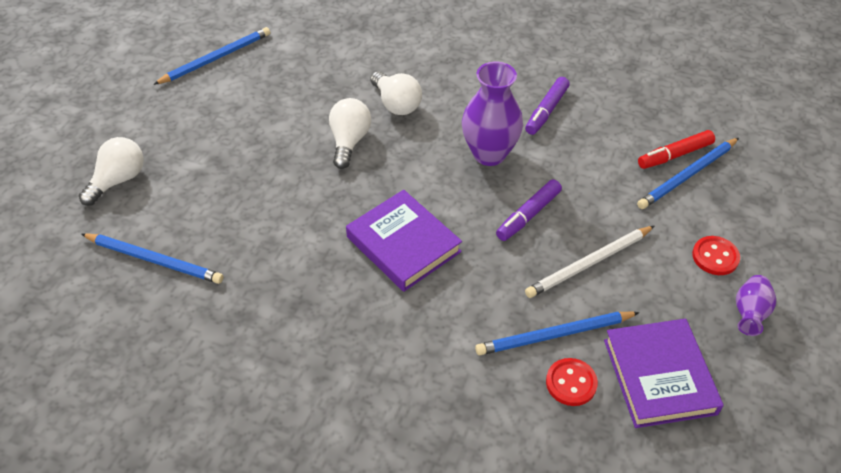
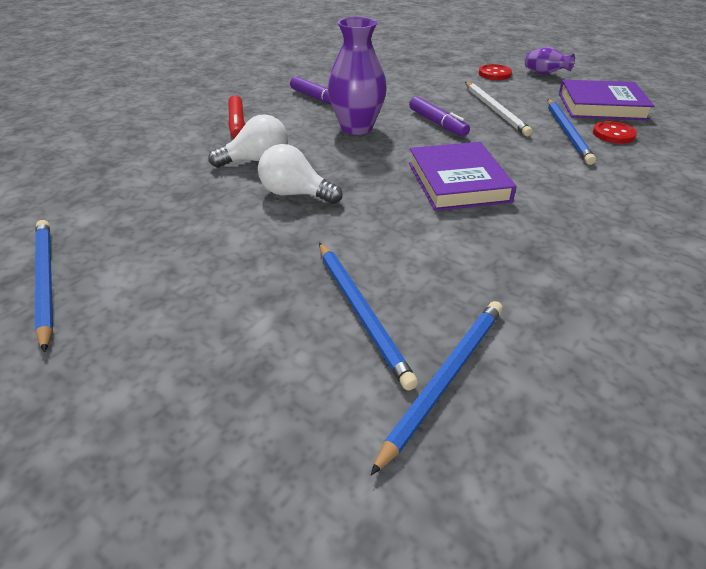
camera: 75 degrees left, 10 degrees down
white light bulb [79,137,144,206] -> none
purple book [346,190,462,292] -> purple book turned 75 degrees counterclockwise [409,142,516,211]
blue pencil [637,138,739,209] -> blue pencil moved to [319,242,418,391]
red marker [638,130,715,169] -> red marker moved to [228,95,245,139]

